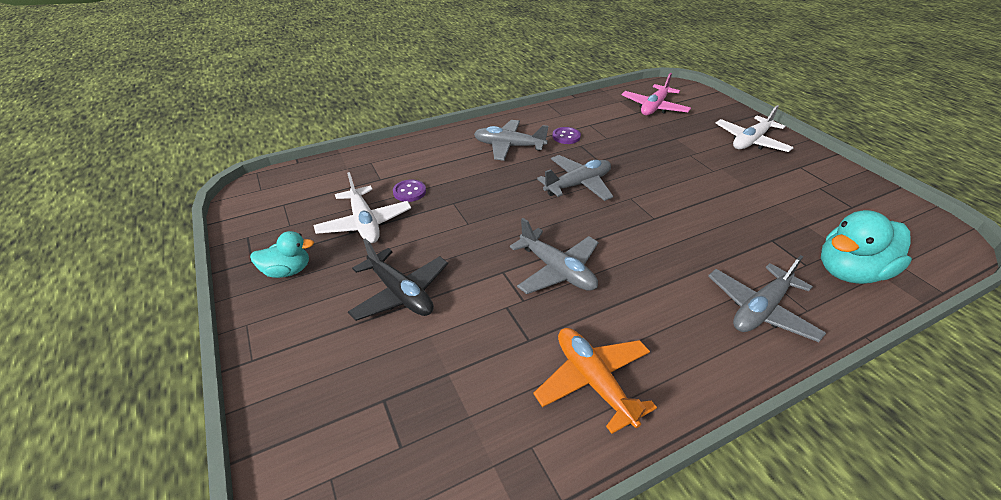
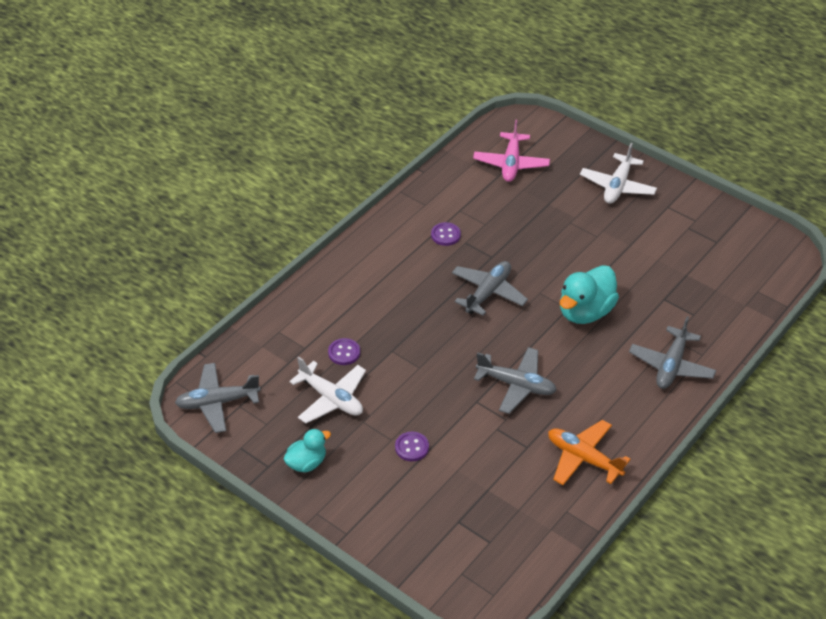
camera: 25 degrees left, 5 degrees up
black plane [348,238,448,321] -> purple button [395,432,429,461]
grey plane [474,120,548,161] -> grey plane moved to [175,363,261,433]
turquoise duck [821,210,912,284] -> turquoise duck moved to [560,265,619,324]

